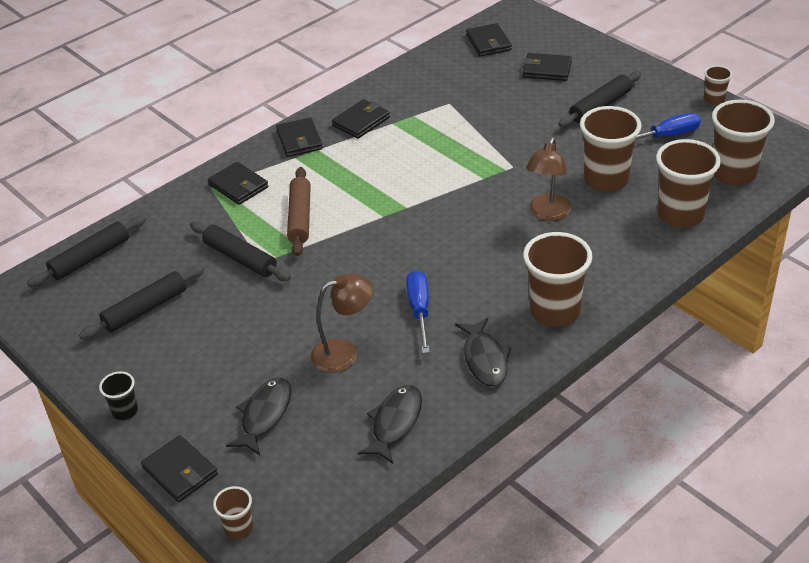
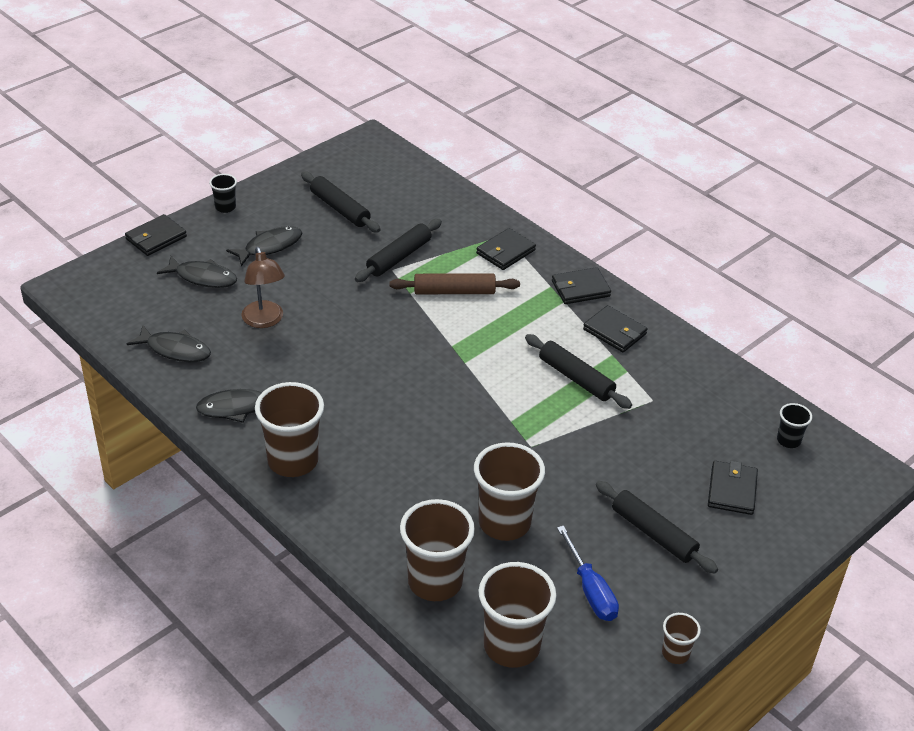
camera: 85 degrees right, 0 degrees up
black rolling pin [27,216,146,287] -> black rolling pin moved to [525,334,632,409]
brown cup [213,486,253,539] -> none
blue screwdriver [406,270,430,353] -> none
black wallet [466,23,512,57] -> black cup [777,403,812,448]
brown lamp [526,137,571,221] -> none
none -> black fish [226,226,302,266]

